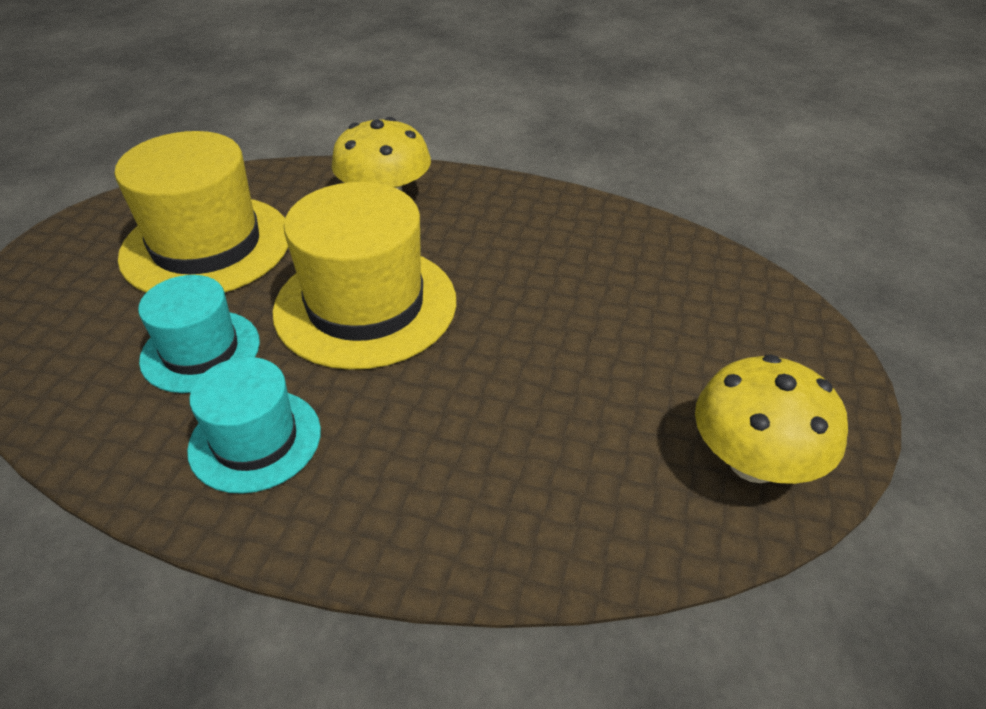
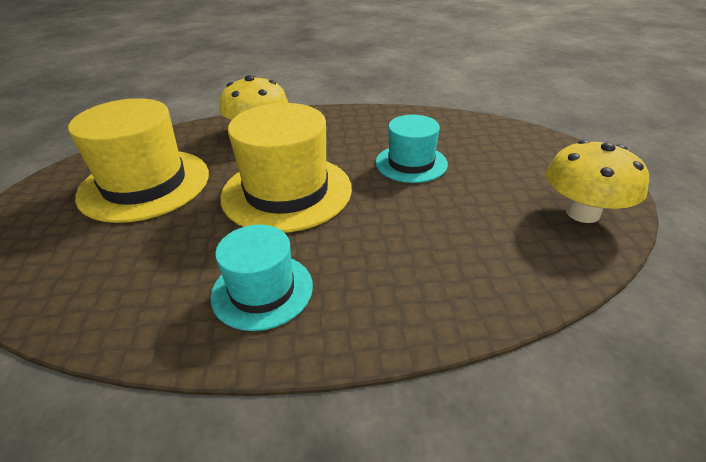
camera: 20 degrees left, 5 degrees down
turquoise hat [138,275,260,393] -> turquoise hat moved to [375,115,448,183]

